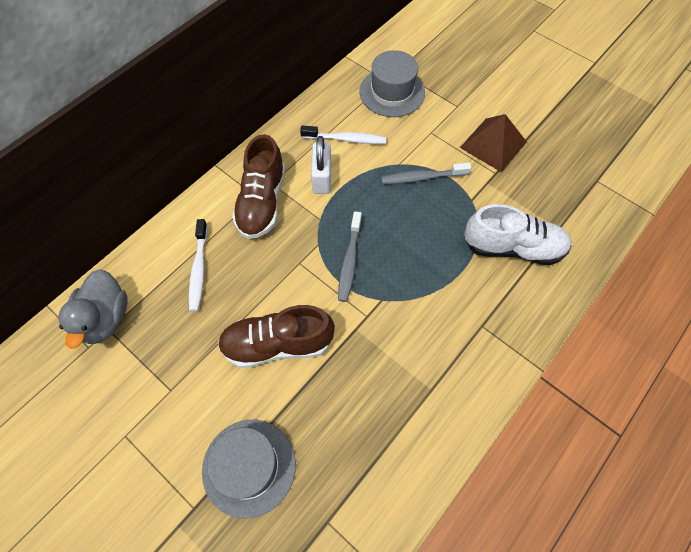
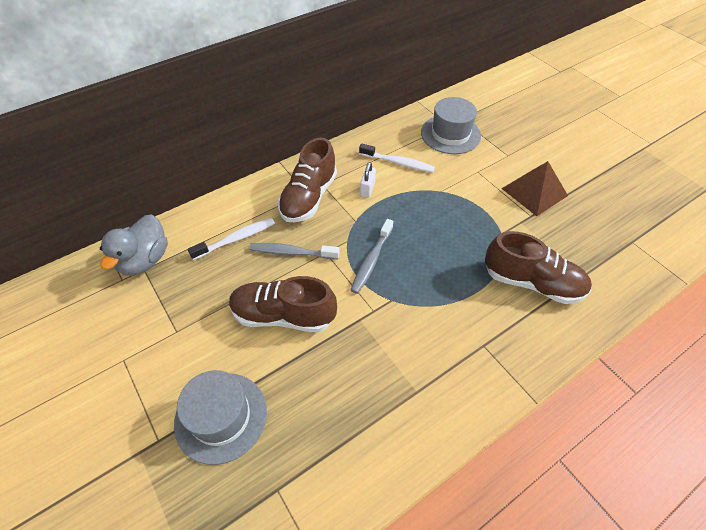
camera: 15 degrees right, 10 degrees down
white toothbrush [189,219,208,311] -> white toothbrush turned 135 degrees counterclockwise [188,218,275,260]
white padlock [311,136,331,194] -> white padlock [360,162,376,197], size x0.66
grey toothbrush [381,162,471,184] -> grey toothbrush moved to [249,243,340,259]
white shoe [464,204,572,265] -> brown shoe [485,231,592,304]

